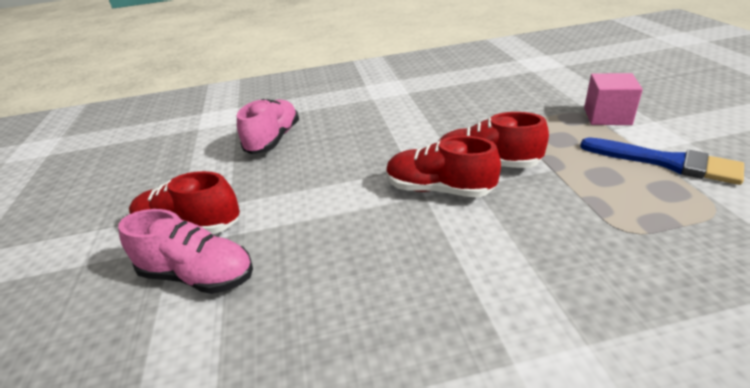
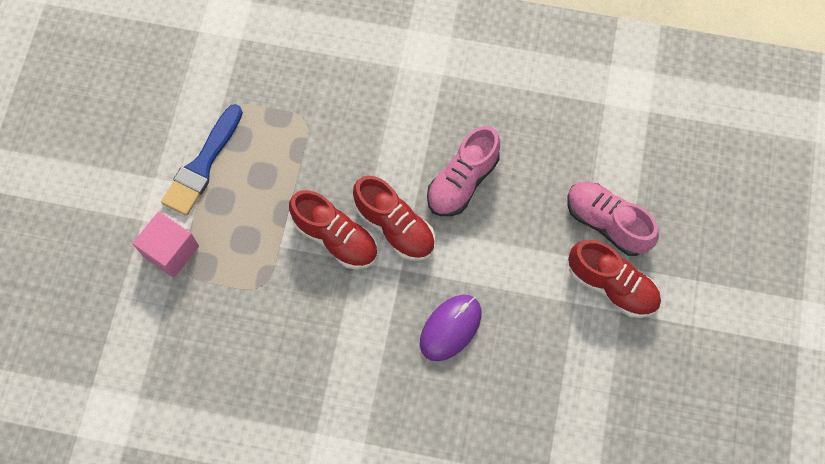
camera: 160 degrees left, 35 degrees up
pink shoe [237,99,299,154] -> pink shoe moved to [427,126,500,216]
blue brush [580,137,744,185] -> blue brush turned 120 degrees counterclockwise [161,104,243,216]
none -> purple mouse [420,295,481,361]

